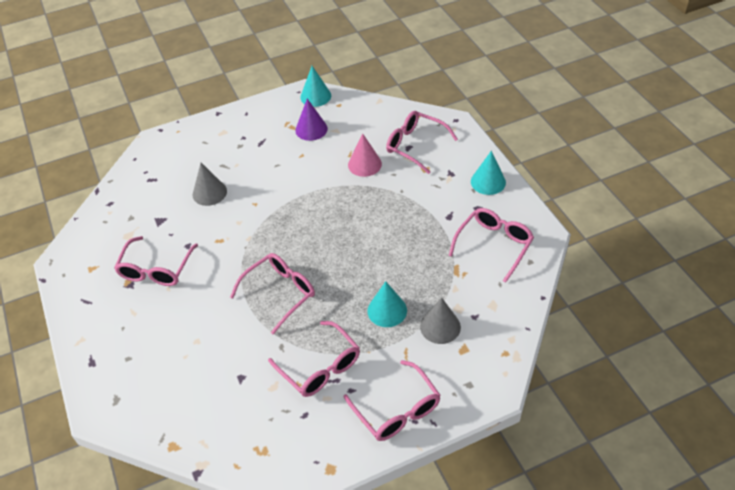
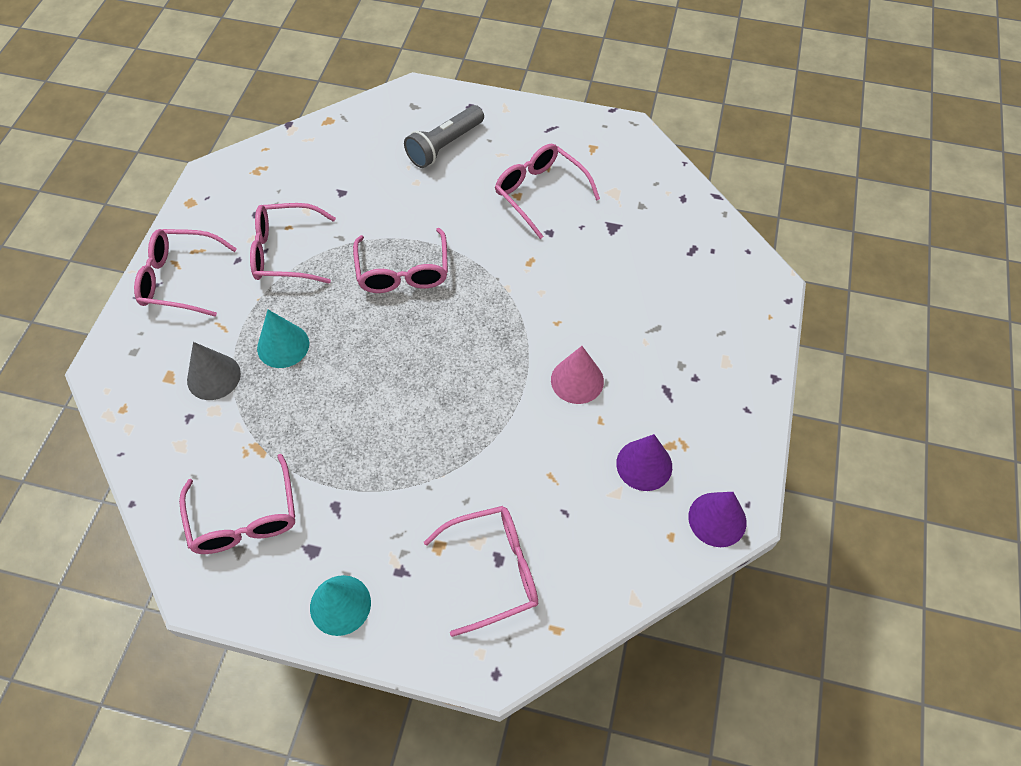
camera: 125 degrees right, 10 degrees up
grey cone [193,163,227,206] -> none
turquoise cone [300,66,331,107] -> purple cone [688,492,747,547]
pink cone [348,133,382,177] -> pink cone moved to [551,346,604,404]
none -> grey flashlight [404,105,484,168]

